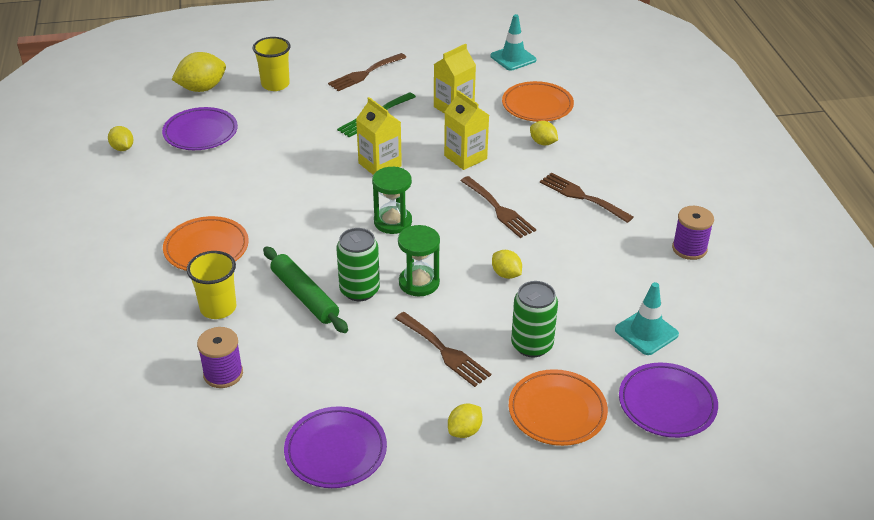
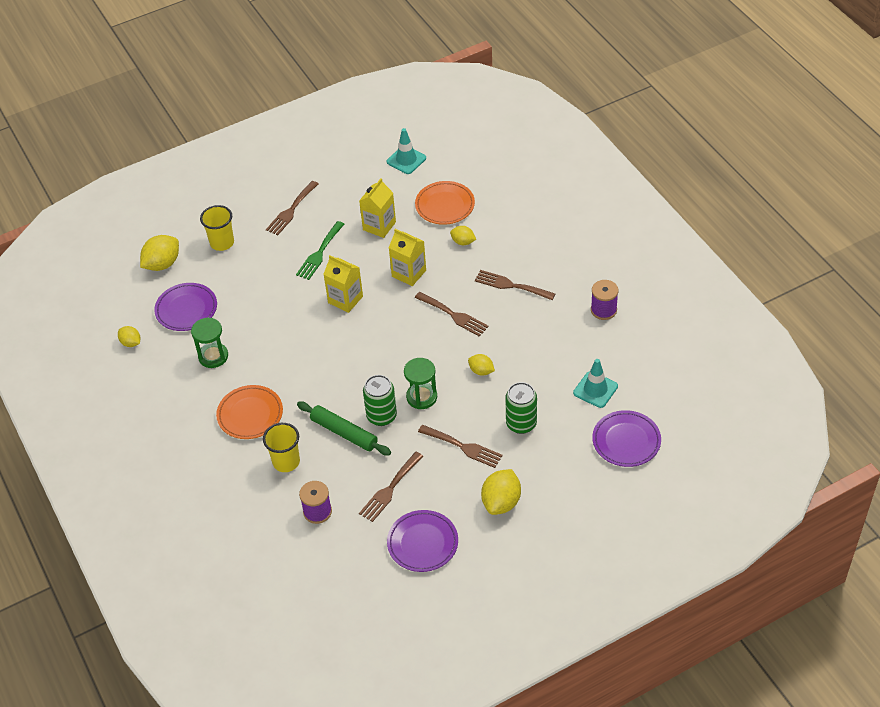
camera: 15 degrees left, 10 degrees up
green hourglass [372,167,412,234] -> green hourglass moved to [191,317,228,368]
yellow lemon [448,403,483,438] -> yellow lemon [481,469,521,515], size x1.73
orange plate [509,369,608,446] -> none
none -> brown fork [359,452,423,522]

